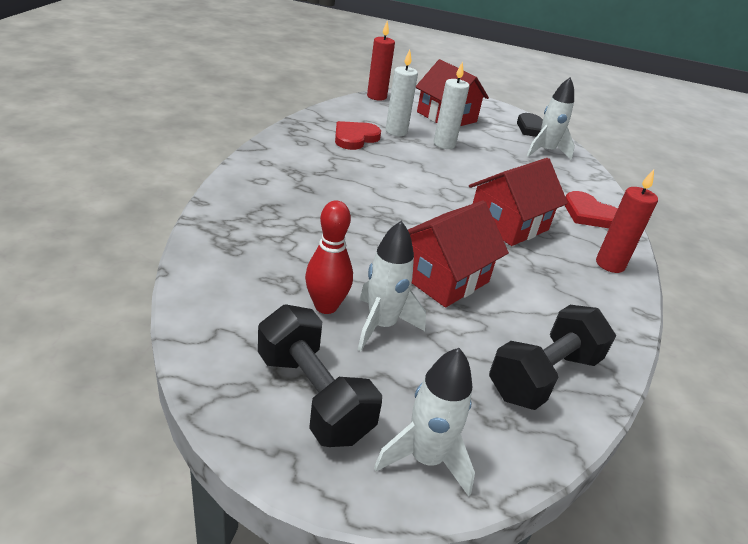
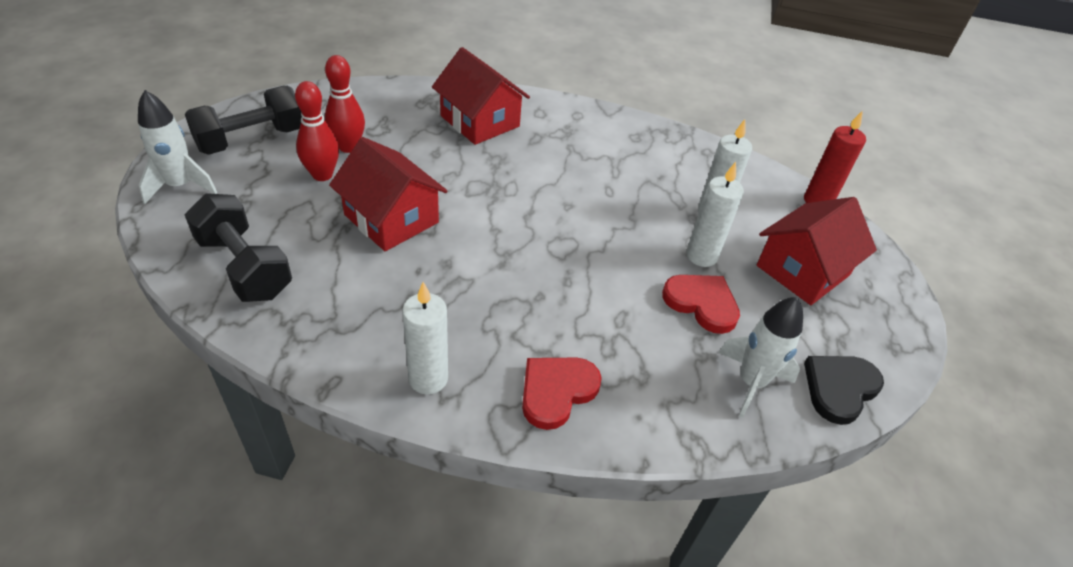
camera: 90 degrees right, 10 degrees up
red heart [335,121,381,150] -> red heart moved to [662,275,740,334]
white rocket [358,221,426,351] -> red bowling pin [295,81,339,181]
red house [469,158,568,246] -> red house moved to [432,47,530,145]
red candle [596,169,658,273] -> white candle [402,282,448,395]

